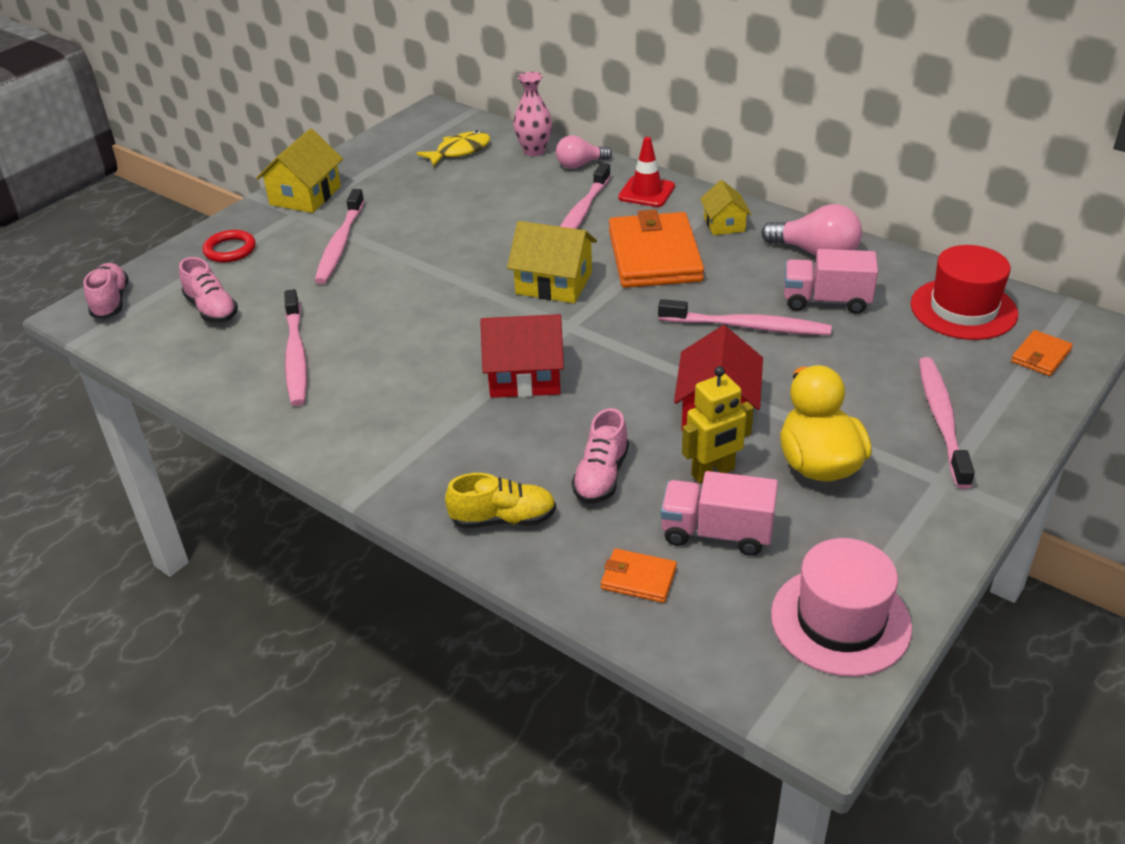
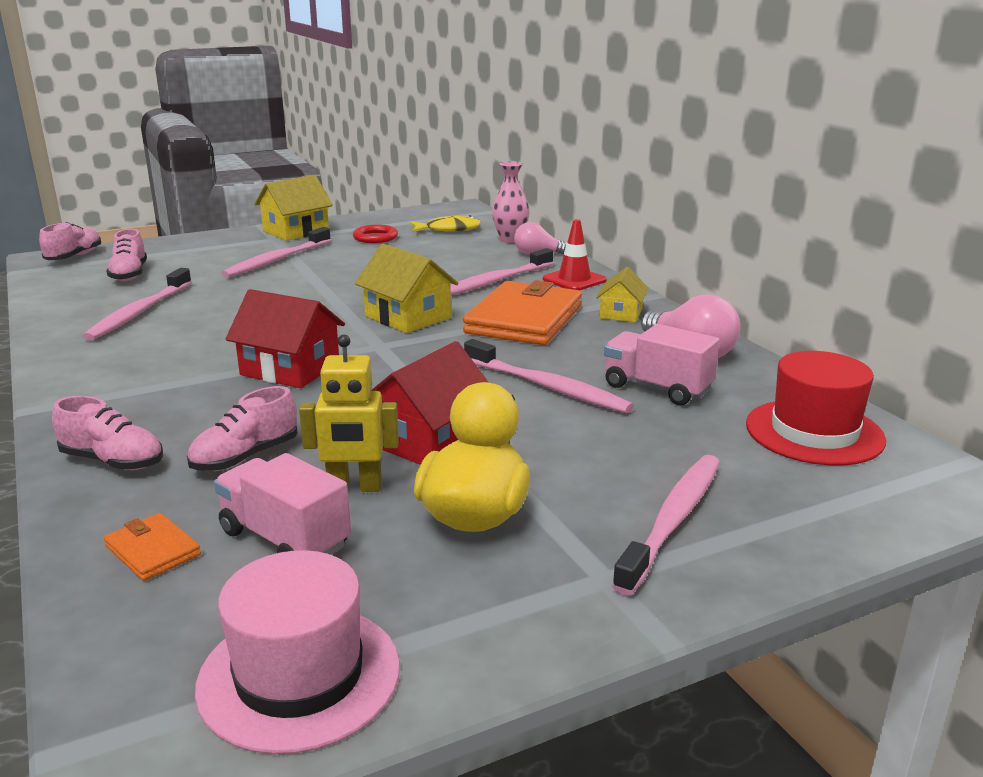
camera: 25 degrees right, 15 degrees down
red ring [202,230,256,263] -> red ring moved to [353,225,398,243]
yellow shoe [445,473,556,528] -> pink shoe [52,396,163,470]
orange wallet [1011,330,1073,376] -> none

